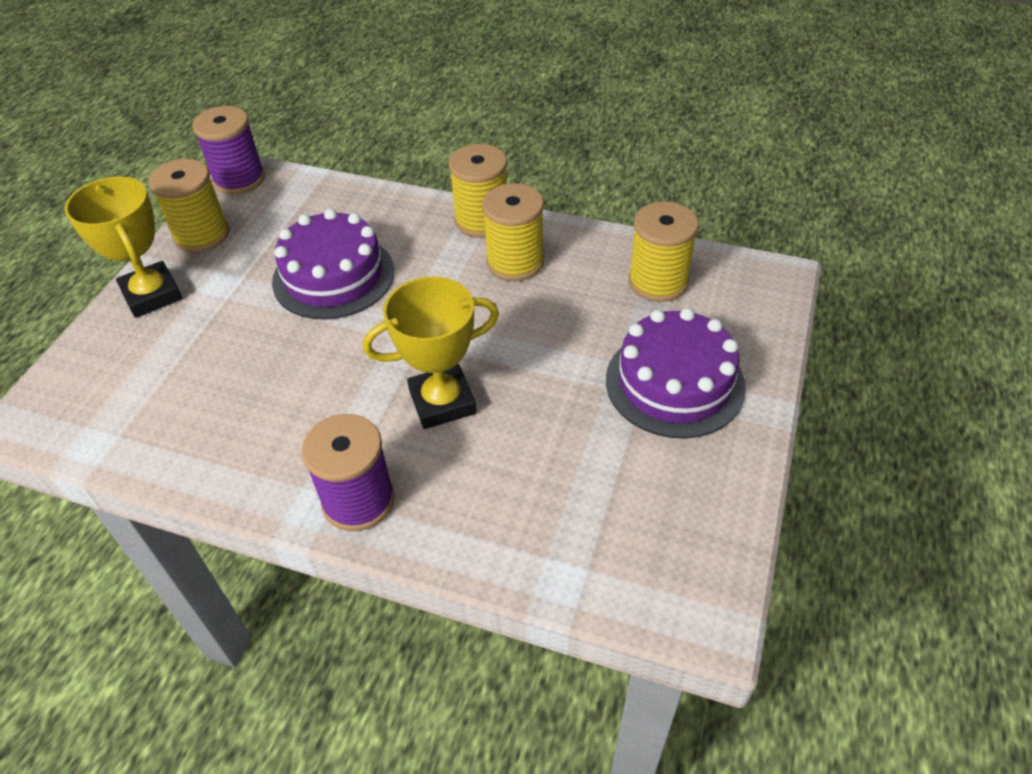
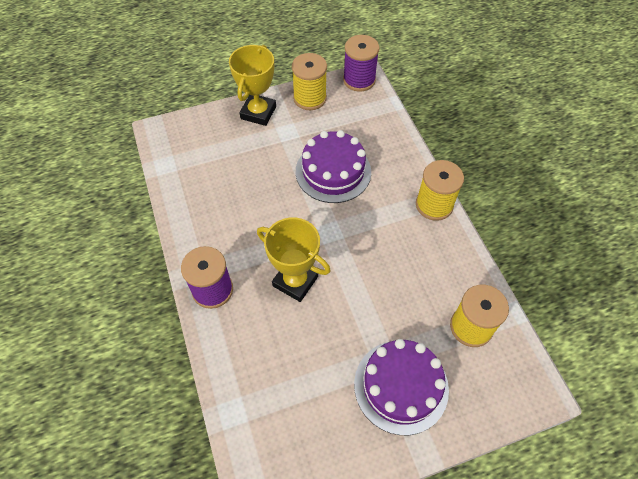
camera: 50 degrees right, 10 degrees up
yellow spool [482,183,544,281] -> none

